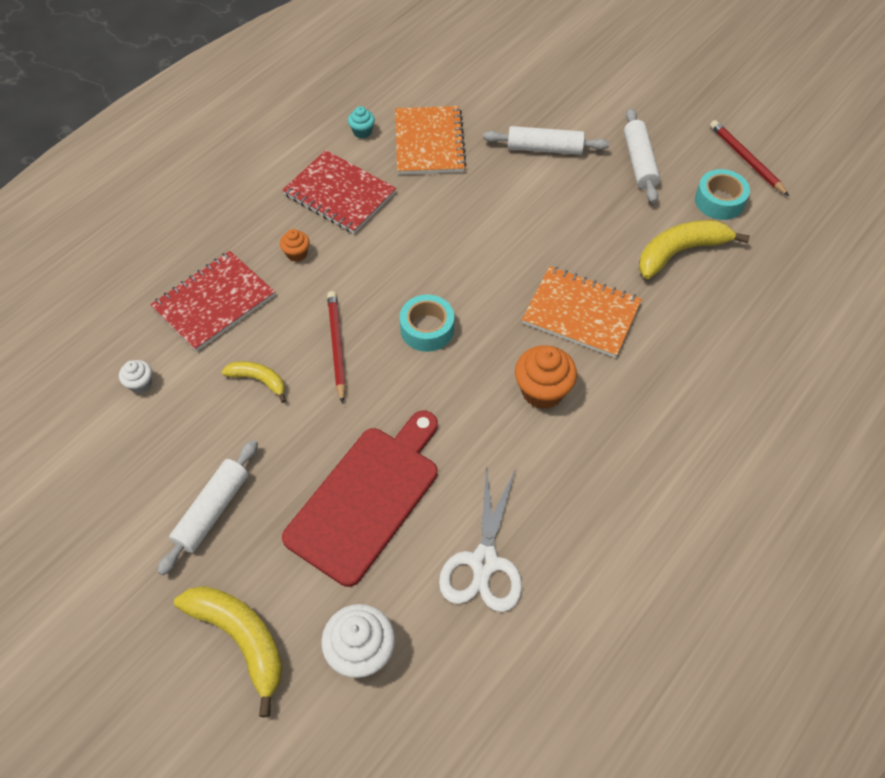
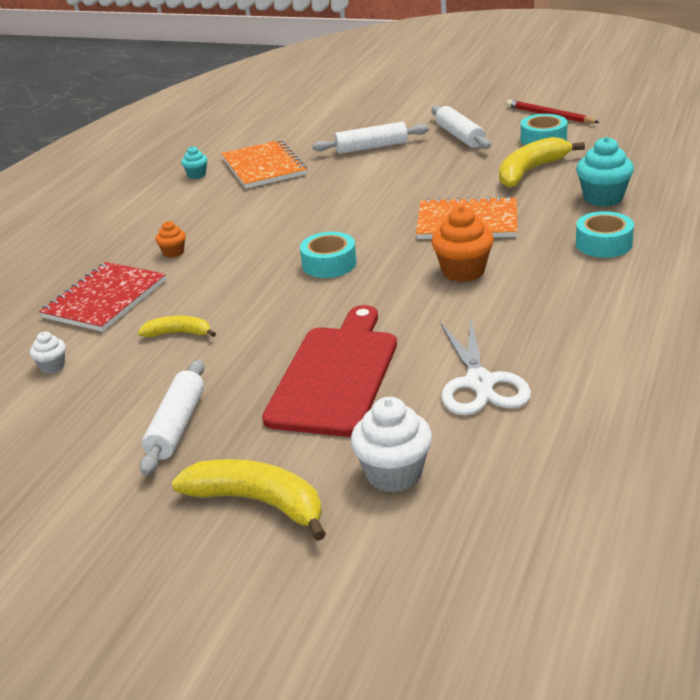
camera: 15 degrees left, 25 degrees down
red notebook [282,150,396,234] -> none
red pencil [327,291,346,404] -> none
none -> turquoise cupcake [576,137,634,207]
none -> turquoise tape [576,211,634,258]

